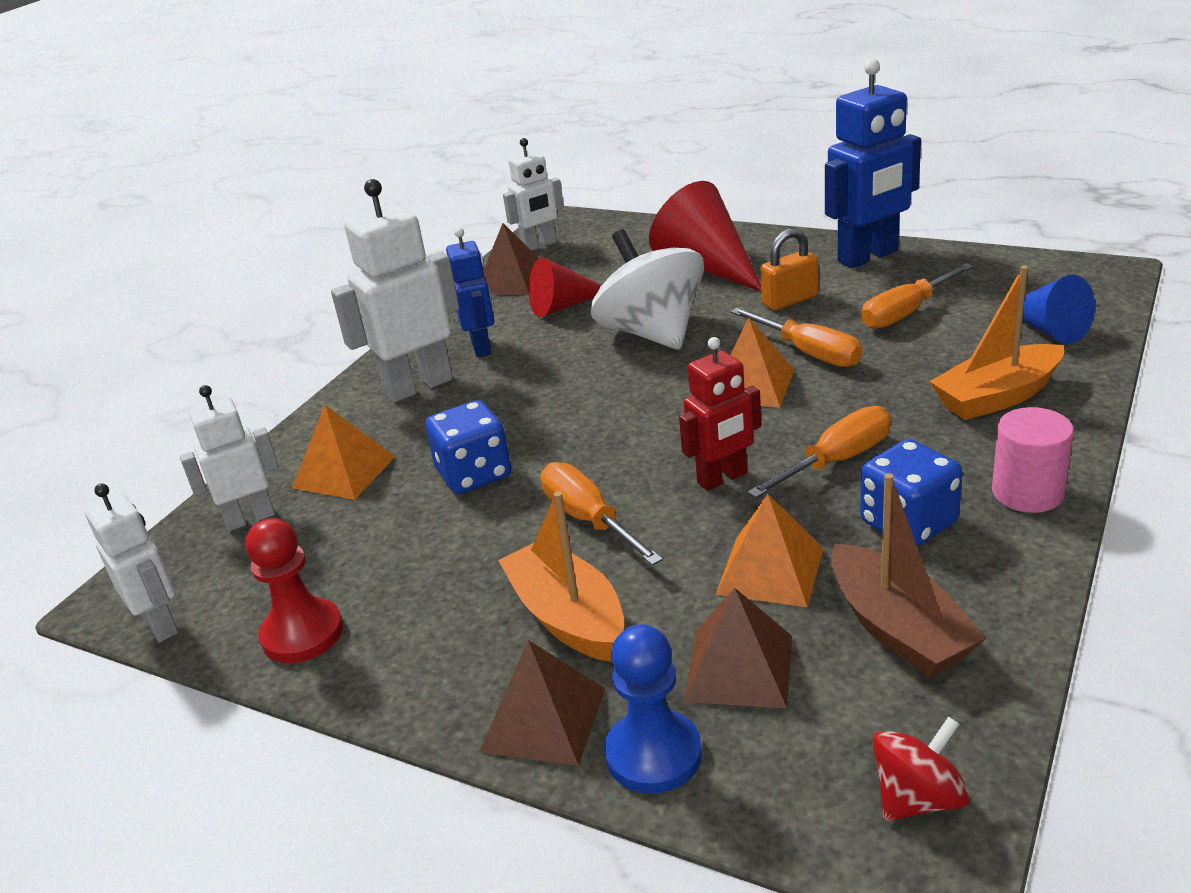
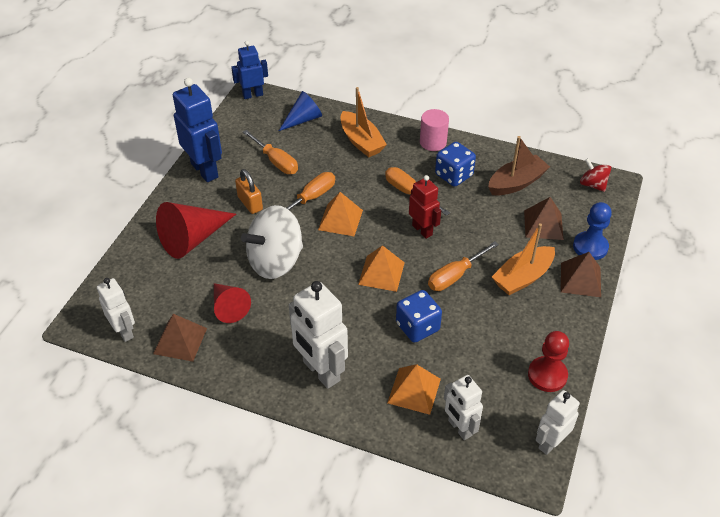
camera: 100 degrees left, 15 degrees up
blue robot [446,228,494,357] -> blue robot moved to [231,41,268,99]
orange pyramid [715,494,824,607] -> orange pyramid moved to [358,245,405,292]

